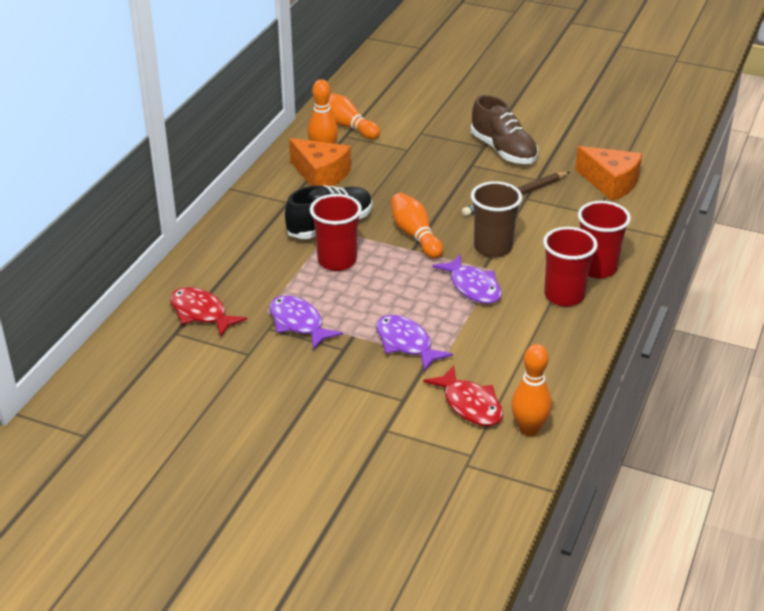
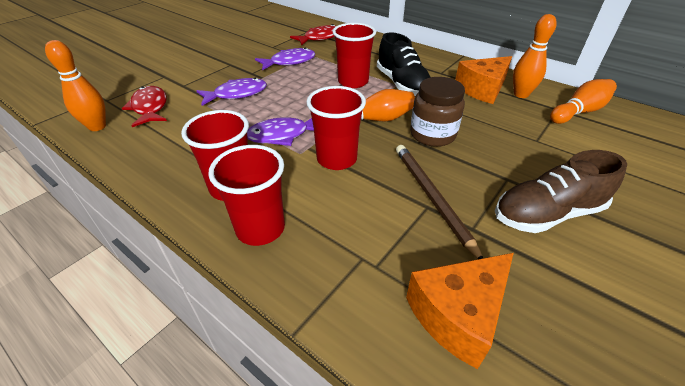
camera: 105 degrees right, 5 degrees up
red fish [423,365,503,426] -> red fish turned 90 degrees clockwise [122,86,167,127]
brown cup [471,181,522,258] -> red cup [306,86,366,170]
none -> brown jar [410,77,465,147]

